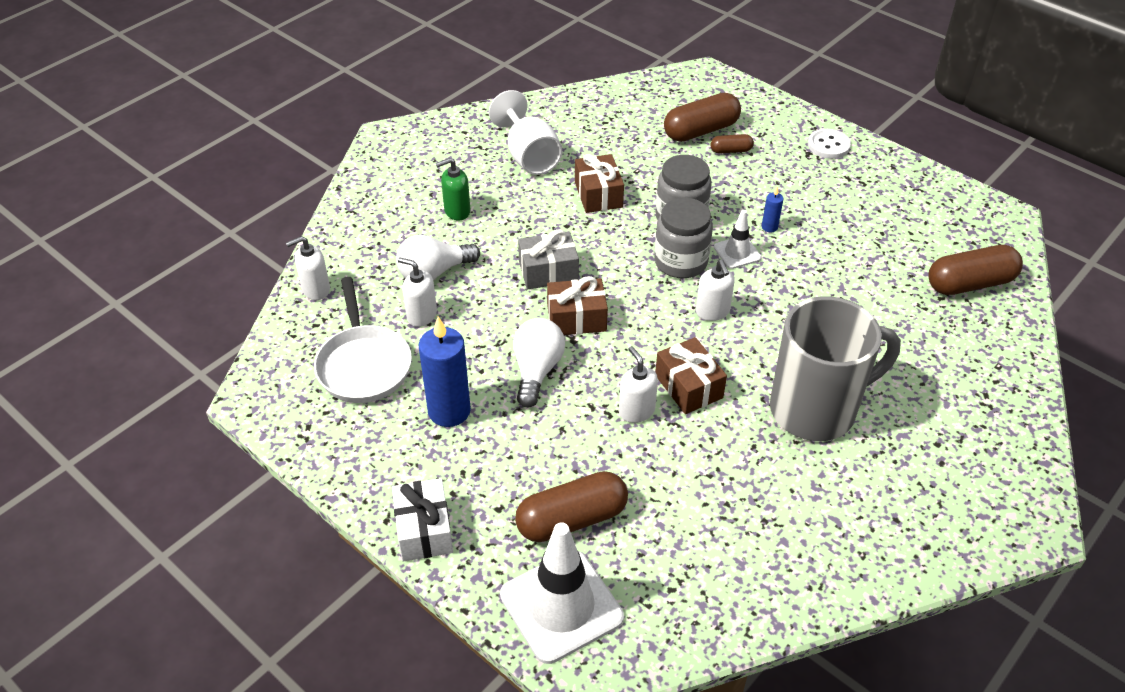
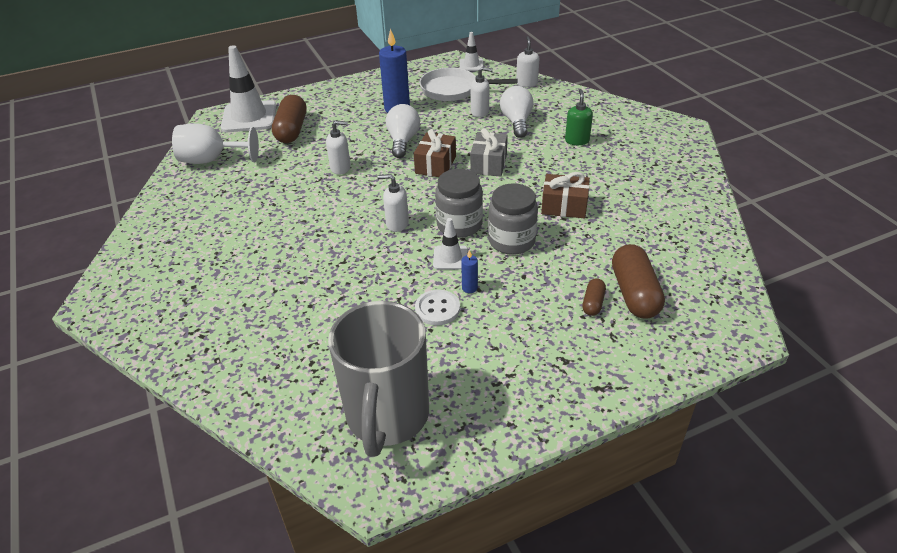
camera: 115 degrees right, 5 degrees down
white gift [392,478,453,561] -> none
white soap dispenser [398,257,437,327] -> white soap dispenser turned 45 degrees clockwise [471,67,493,117]
white goblet [489,90,562,175] -> white goblet moved to [172,123,259,164]
white light bulb [513,318,565,408] -> white light bulb turned 120 degrees counterclockwise [386,104,420,158]
brown gift [655,337,727,414] -> none
grey mug [770,296,901,441] -> grey mug moved to [328,301,429,457]
white button [808,129,851,159] -> white button moved to [415,290,460,326]
brown capsule [928,245,1023,295] -> none
none -> white traffic cone [460,32,484,71]

